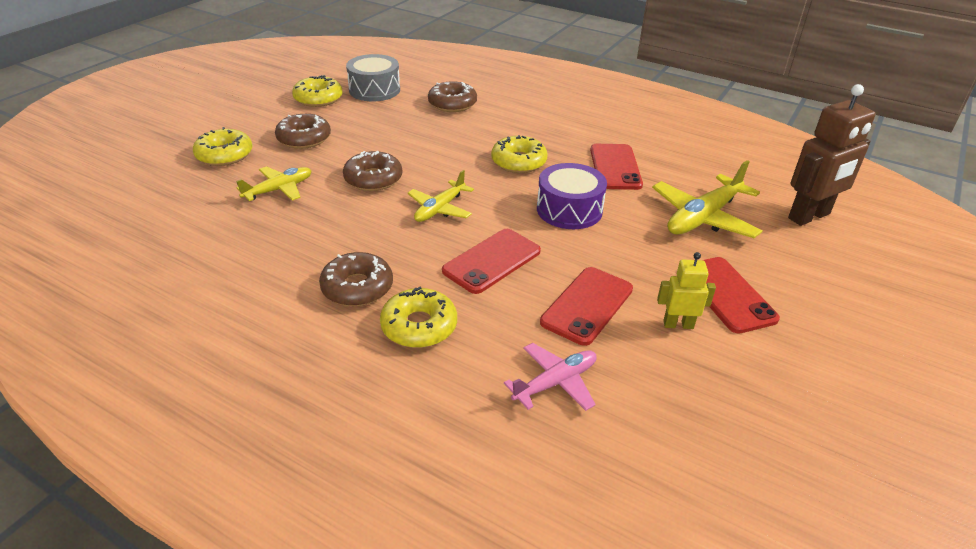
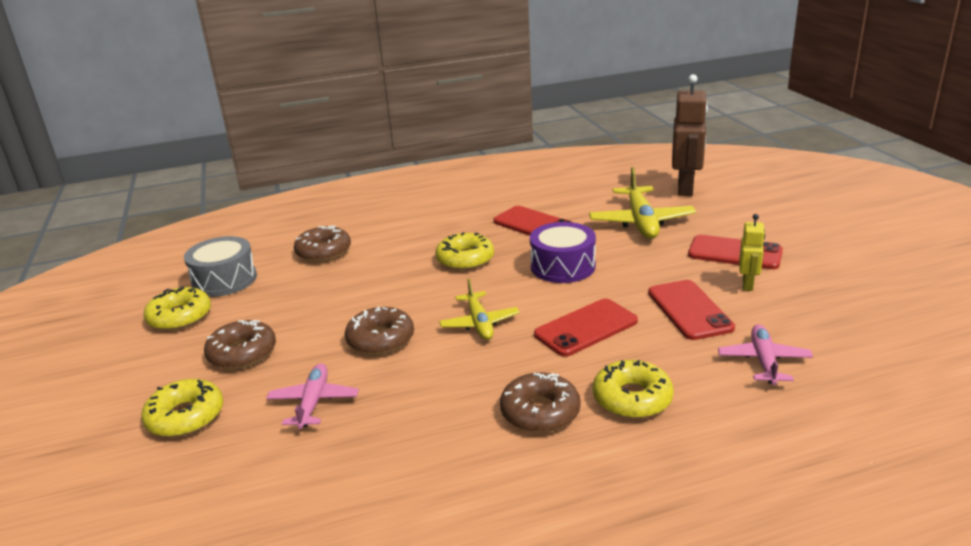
camera: 45 degrees left, 10 degrees down
yellow plane [236,166,312,201] -> pink plane [266,363,359,429]
red phone [442,229,541,294] -> red phone turned 60 degrees clockwise [534,299,638,357]
yellow robot [657,252,716,329] -> yellow robot turned 150 degrees clockwise [739,214,765,291]

